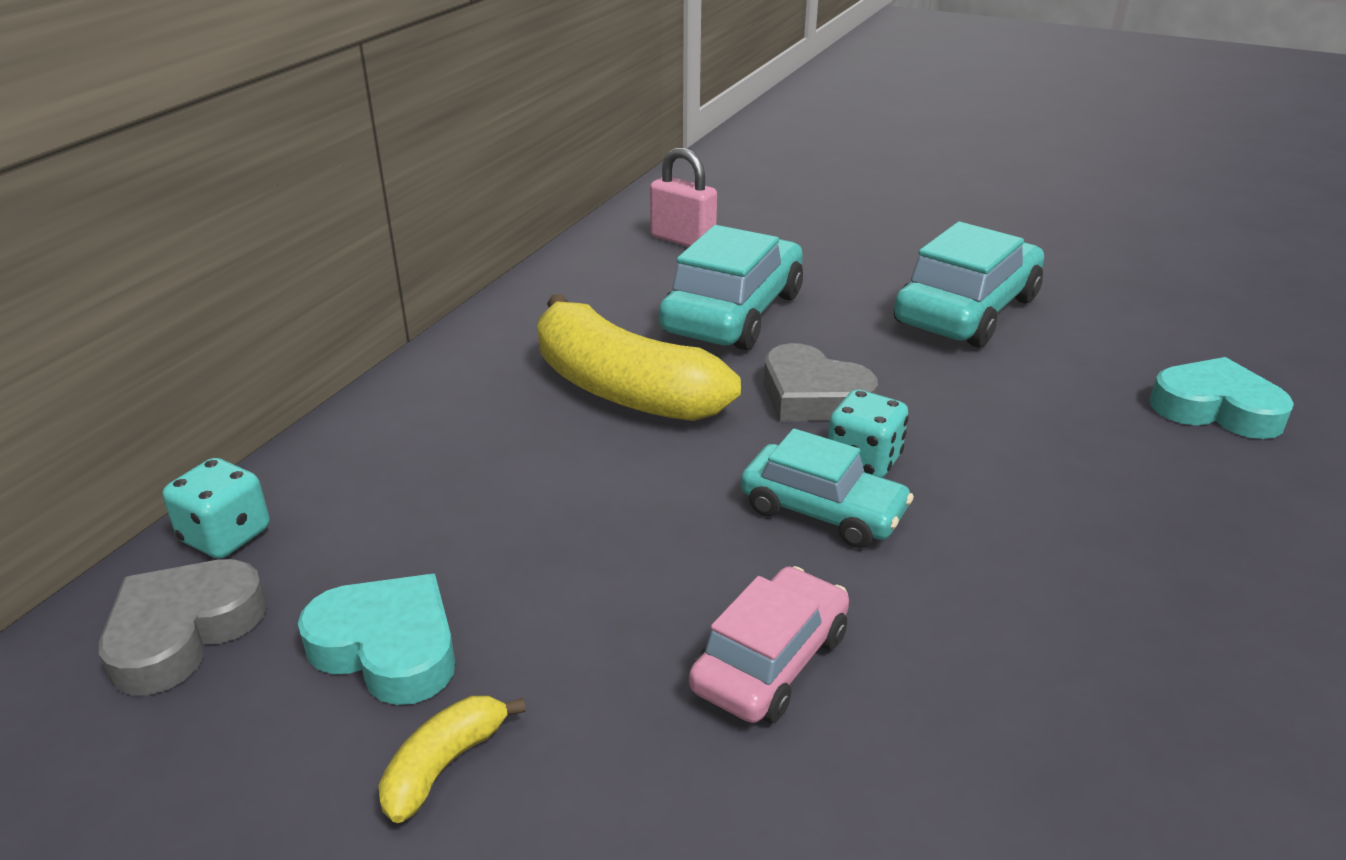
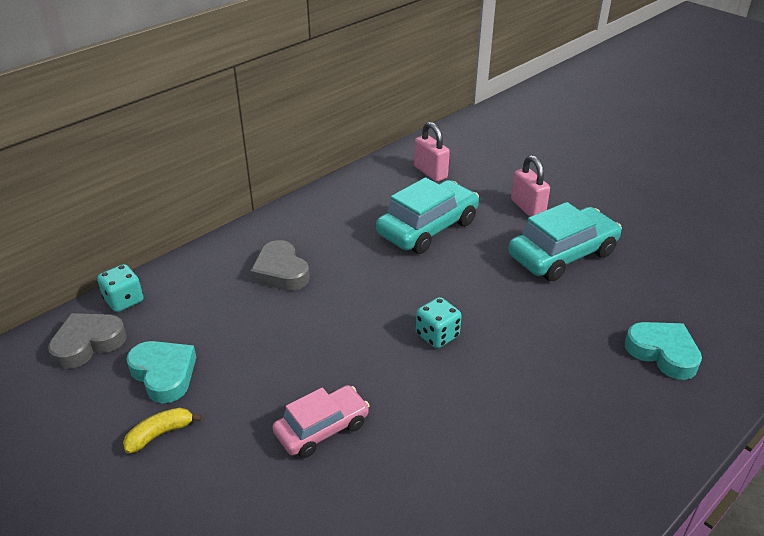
camera: 20 degrees right, 5 degrees up
yellow banana [538,294,741,421] -> none
turquoise car [741,428,914,548] -> none
grey heart [763,343,878,421] -> grey heart moved to [250,240,310,291]
none -> pink padlock [511,155,550,217]

